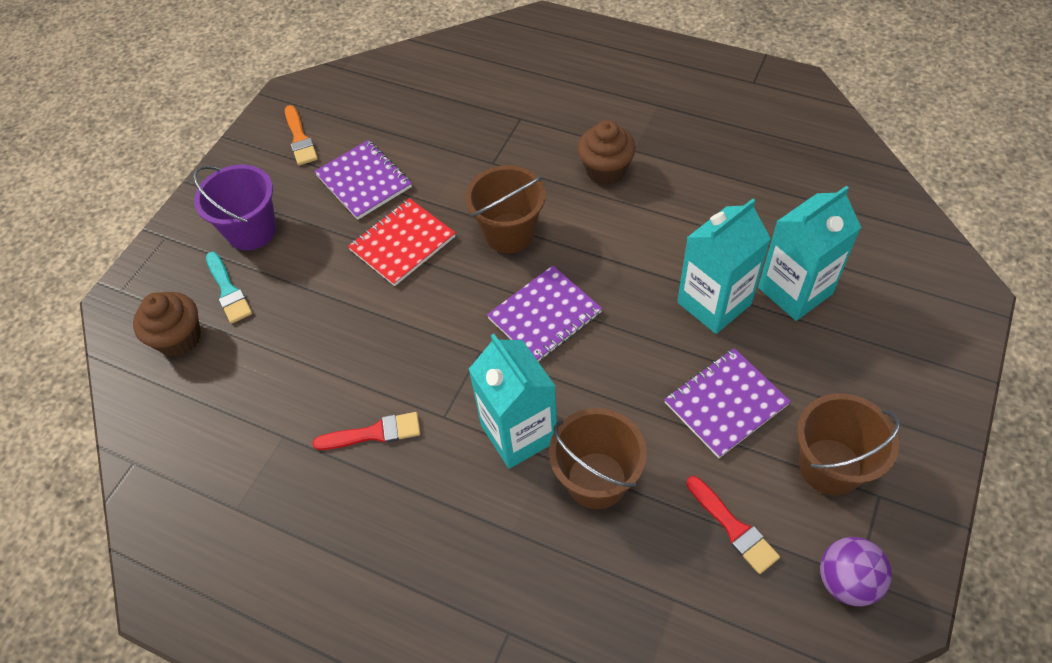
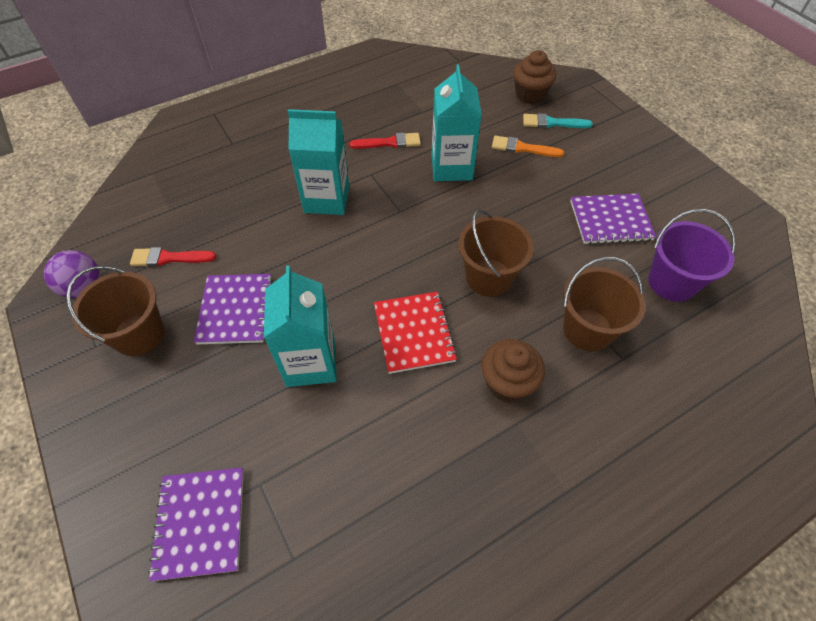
camera: 120 degrees right, 0 degrees up
purple bucket [193,164,277,250] -> purple bucket moved to [648,209,736,302]
orange brush [285,105,318,165] -> orange brush moved to [492,136,564,157]
red brush [313,412,420,450] -> red brush turned 120 degrees counterclockwise [349,133,421,149]
red notebook [348,198,456,286] -> red notebook moved to [374,292,457,374]
purple notebook [487,265,602,362] -> purple notebook moved to [148,467,244,581]
brown bucket [549,408,647,509] -> brown bucket moved to [563,257,646,351]
turquoise carton [758,186,861,321] -> turquoise carton moved to [431,65,482,181]

